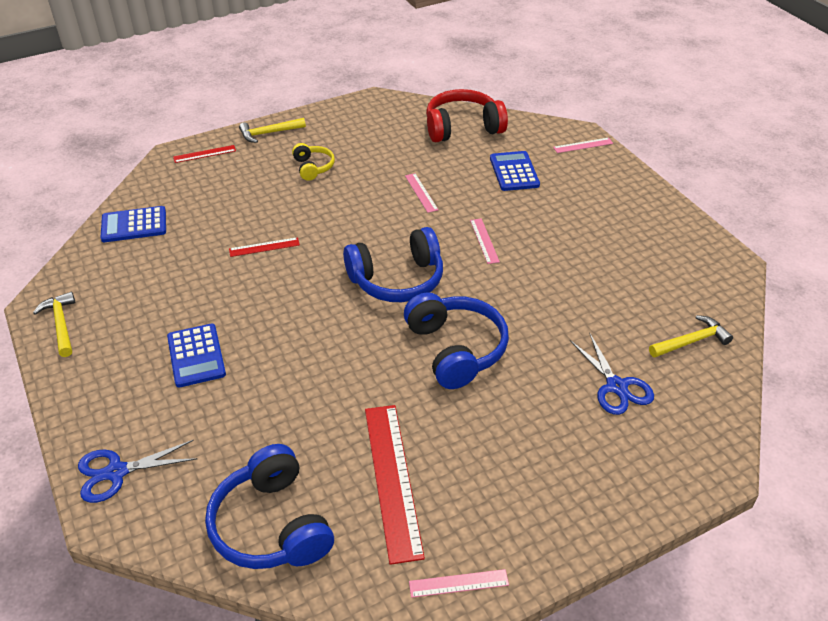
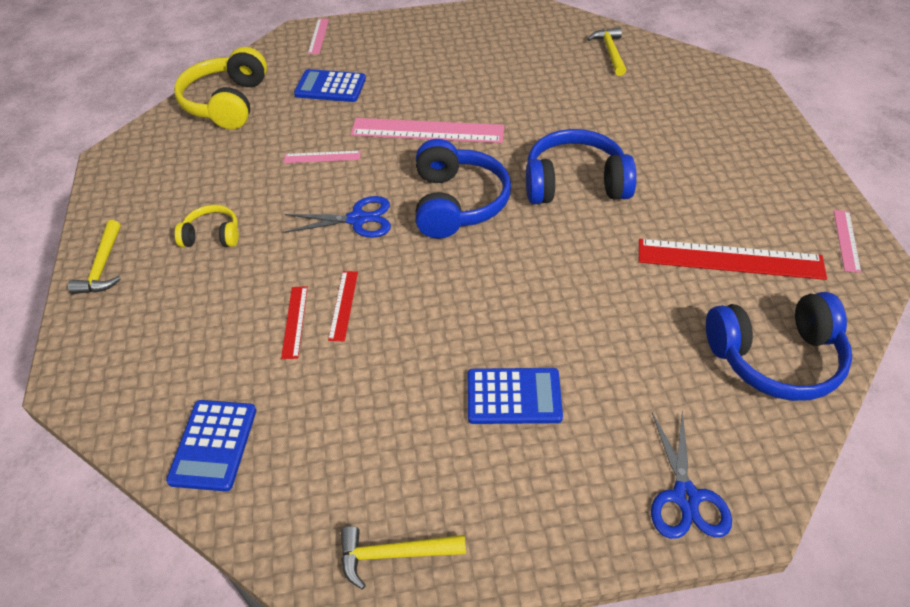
camera: 70 degrees left, 5 degrees up
red ruler [173,145,236,163] -> red ruler moved to [281,286,308,359]
red headphones [426,89,508,142] -> yellow headphones [174,47,267,129]
pink ruler [470,218,500,264] -> pink ruler [351,118,504,143], size x2.06
blue scissors [570,333,654,415] -> blue scissors moved to [283,196,391,238]

